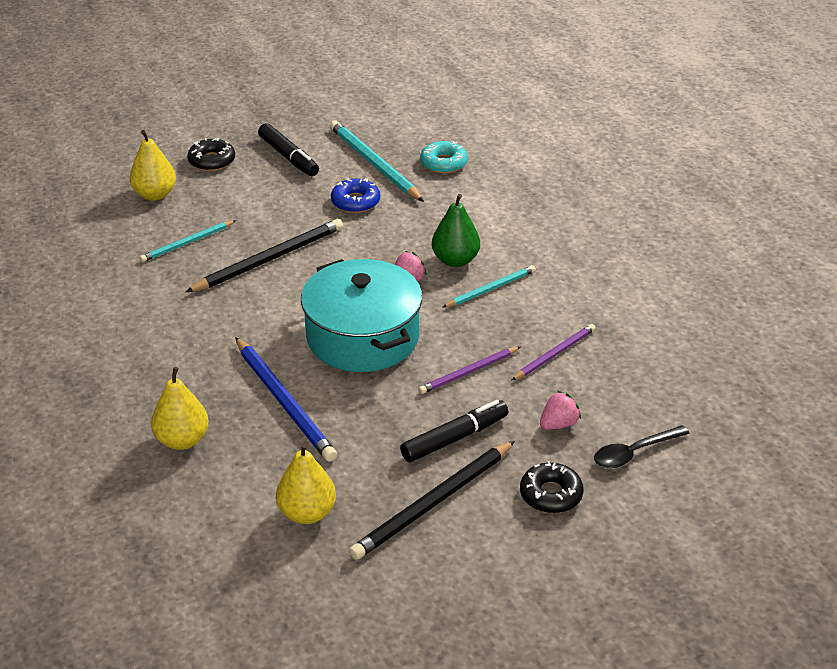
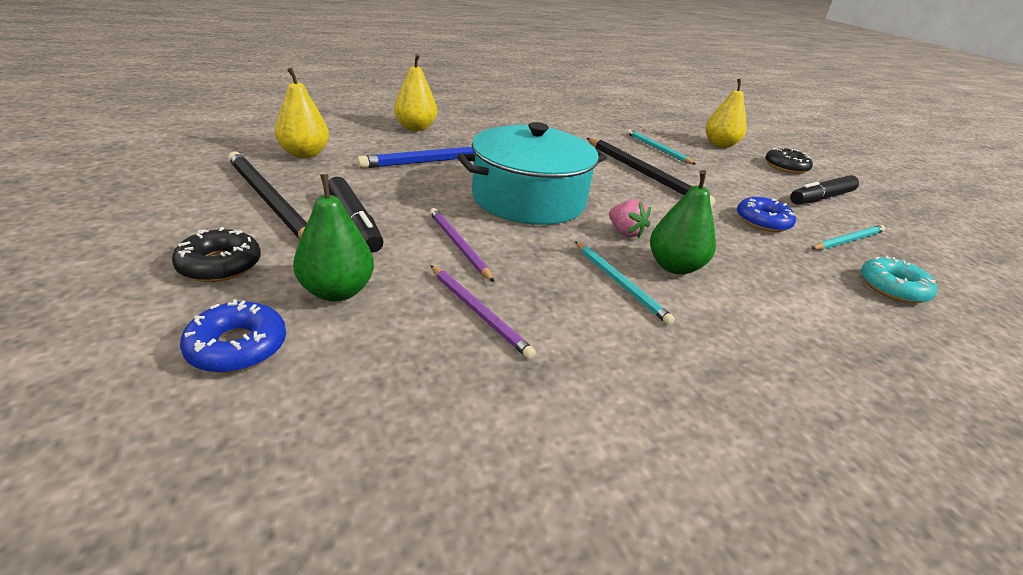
camera: 90 degrees right, 5 degrees down
turquoise pencil [330,120,424,202] -> turquoise pencil [811,225,885,250], size x0.60
pink strawberry [540,391,581,430] -> green pear [293,174,374,302]
black spoon [594,425,690,468] -> blue donut [180,299,286,373]

